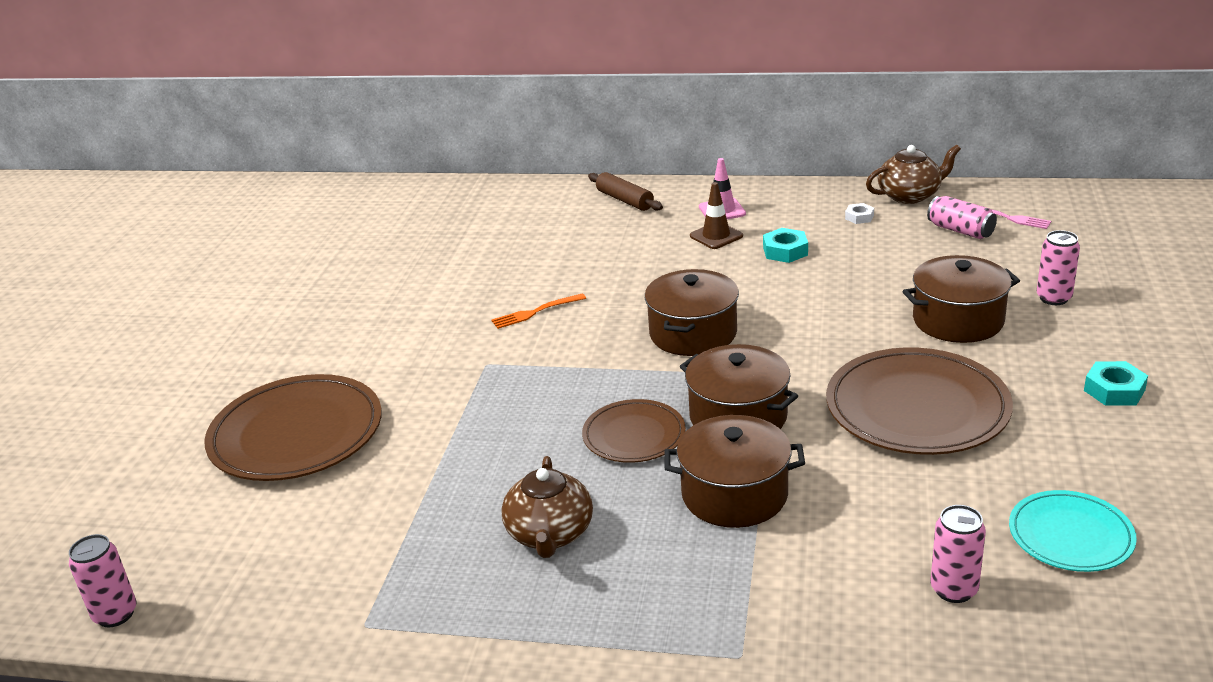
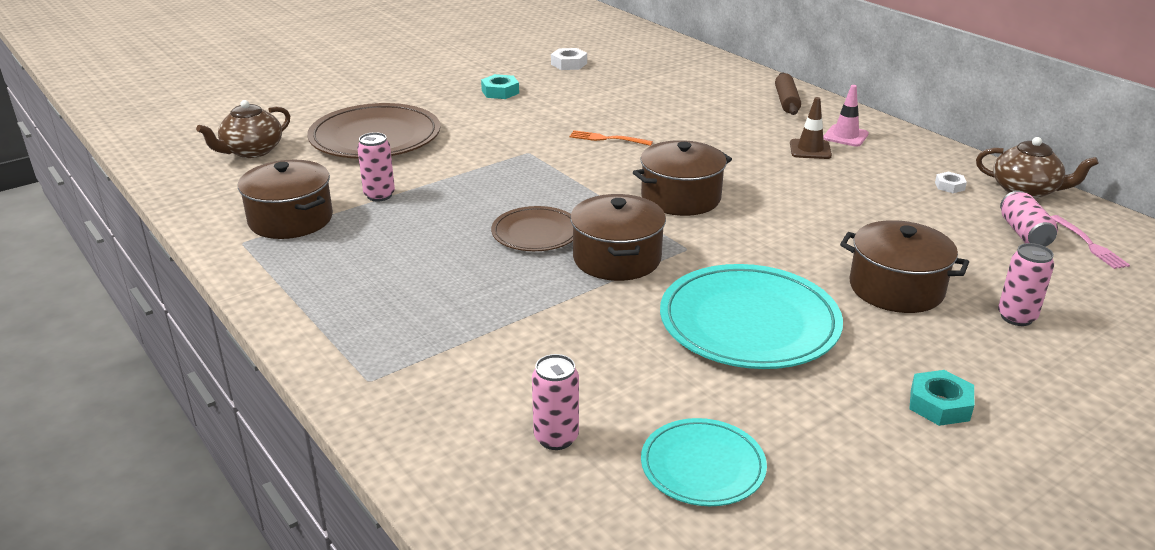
camera: 40 degrees right, 0 degrees up
pink can [69,534,136,627] -> pink can moved to [357,132,395,201]
brown teapot [501,456,593,558] -> brown teapot moved to [196,100,290,158]
brown pot [664,415,805,528] -> brown pot moved to [238,160,333,239]
turquoise nut [763,228,808,263] -> turquoise nut moved to [481,74,519,99]
brown plate [826,347,1013,455] -> turquoise plate [660,264,843,369]
none -> white nut [551,48,587,70]

